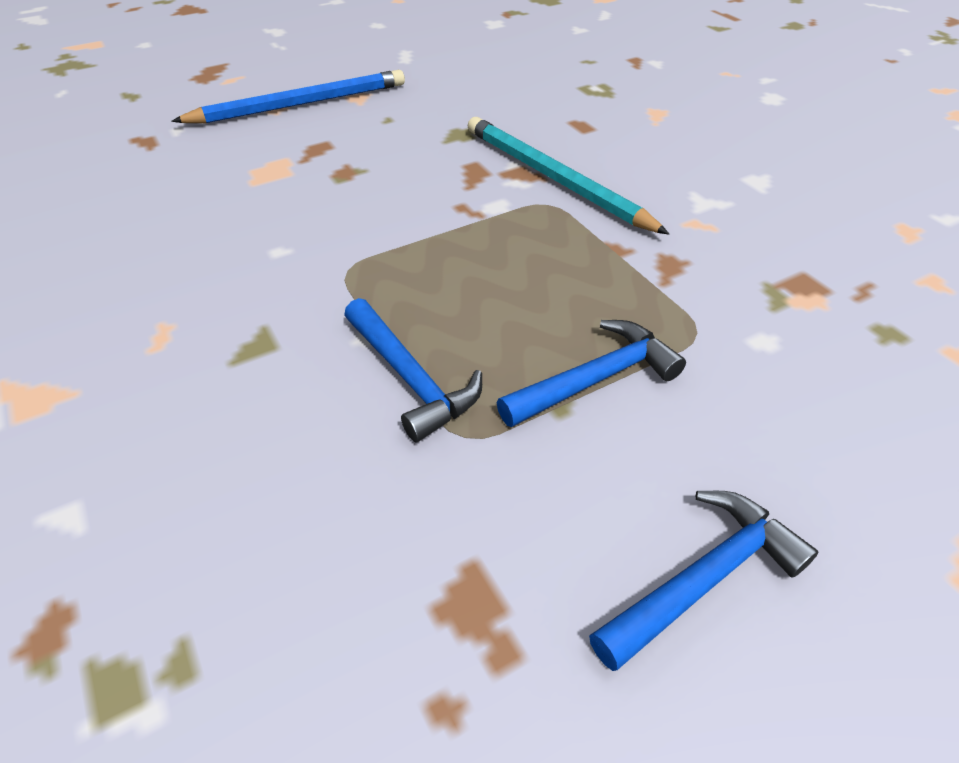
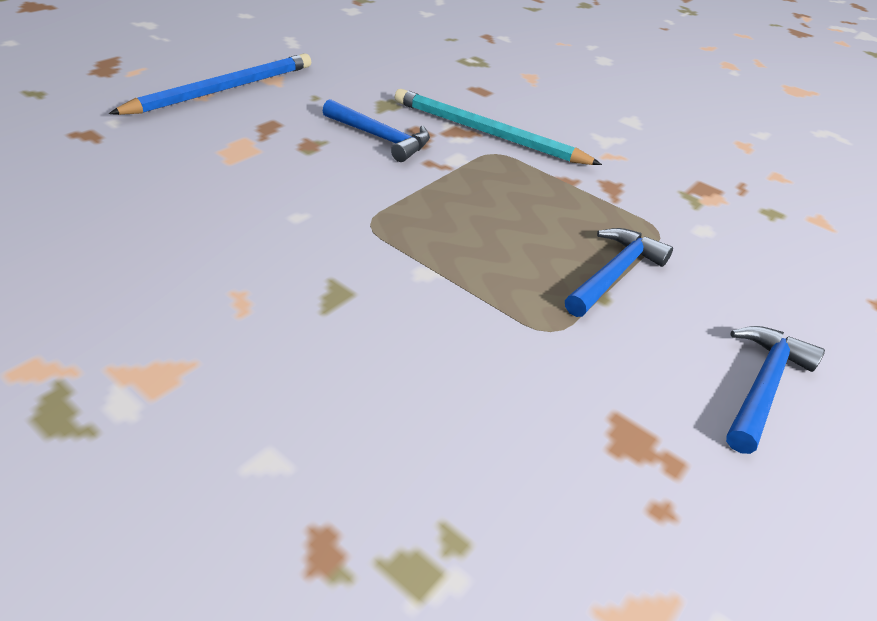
camera: 25 degrees left, 5 degrees down
blue hammer [344,298,482,442] -> blue hammer moved to [323,99,430,162]

